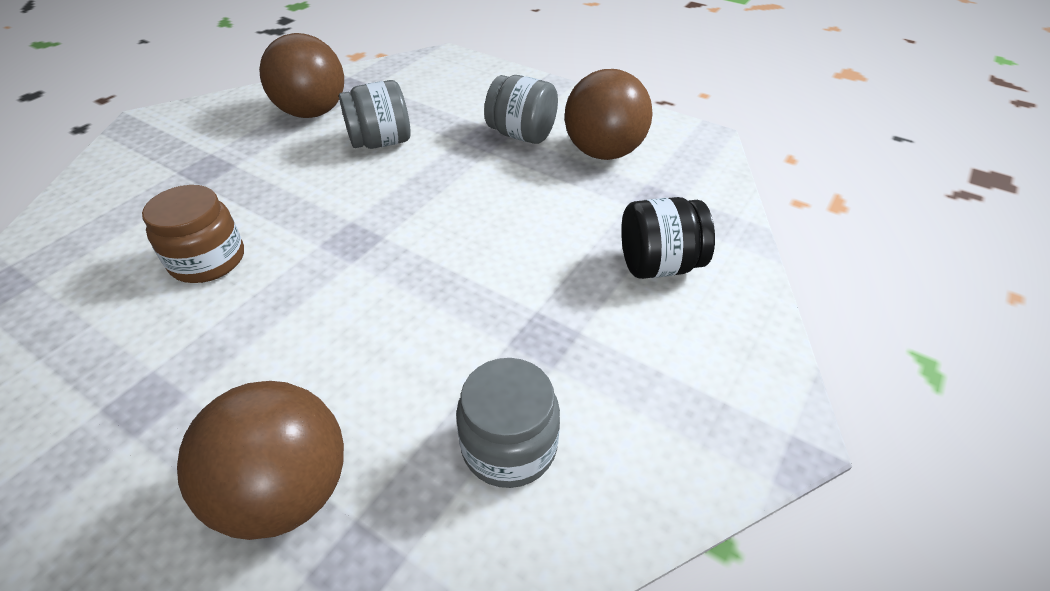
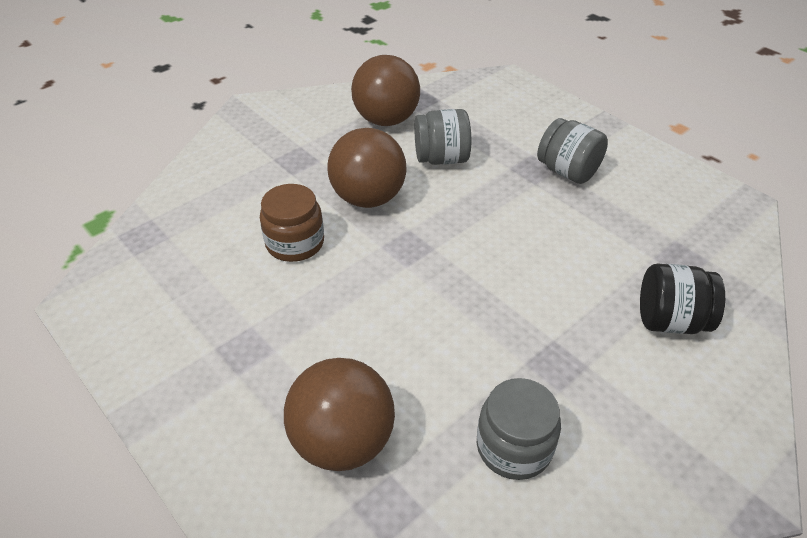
camera: 15 degrees right, 0 degrees up
brown ball [565,69,653,160] -> brown ball moved to [327,128,406,208]

